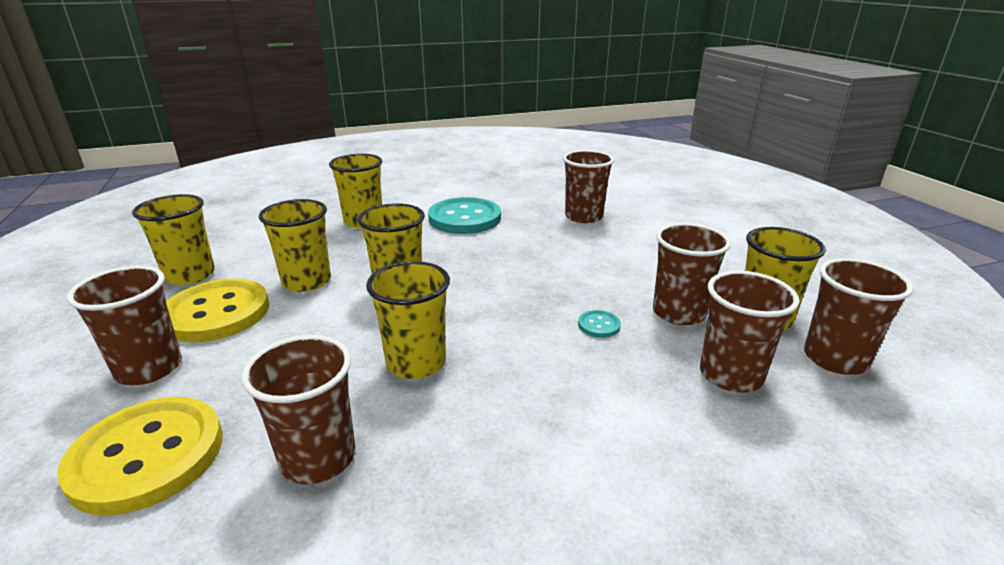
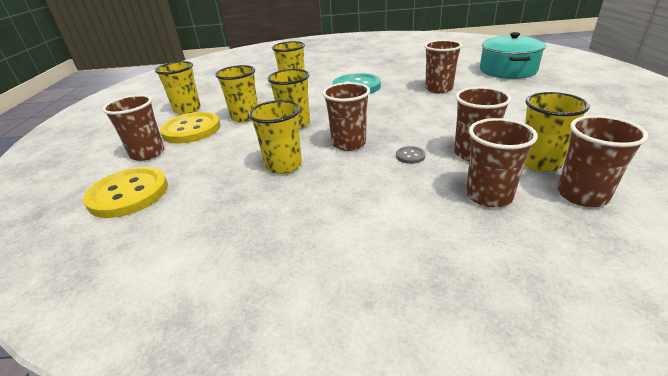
camera: 20 degrees right, 5 degrees up
brown cup [241,335,355,484] -> brown cup moved to [322,82,370,151]
turquoise button [578,310,621,338] -> grey button [396,146,425,164]
none -> turquoise pot [480,32,546,79]

